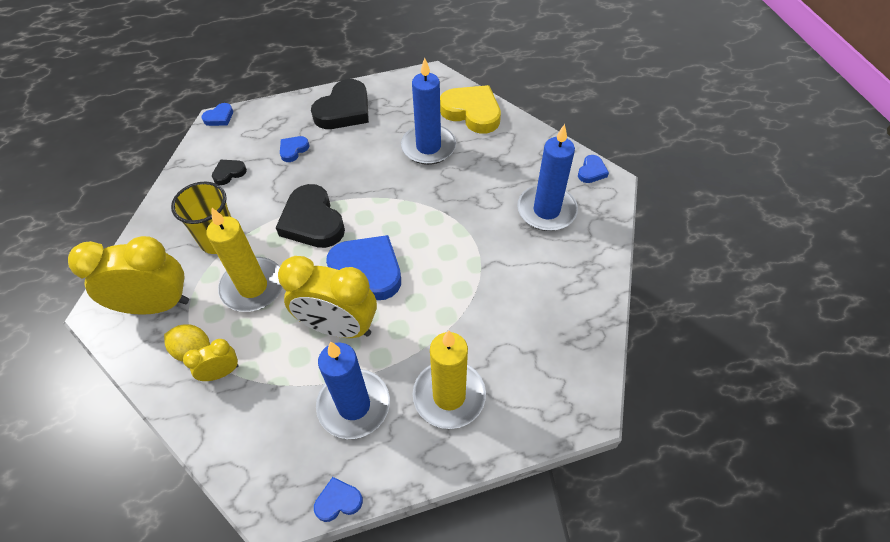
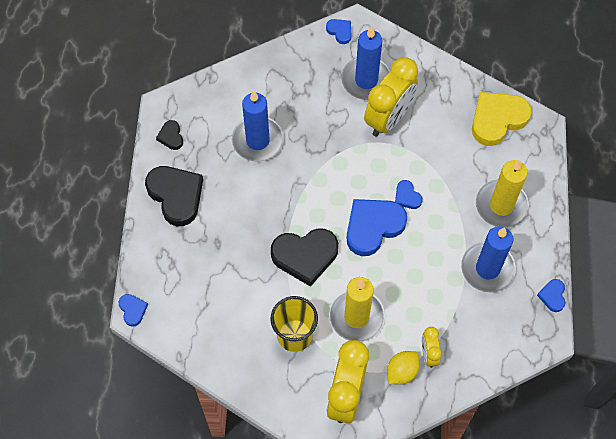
camera: 70 degrees left, 10 degrees up
black heart [212,160,247,185] -> black heart moved to [156,120,183,150]
yellow clock [278,256,377,338] -> yellow clock moved to [364,57,418,137]
blue heart [280,136,309,162] -> blue heart moved to [395,180,422,209]
yellow heart [440,85,501,134] -> yellow heart moved to [472,92,532,146]

